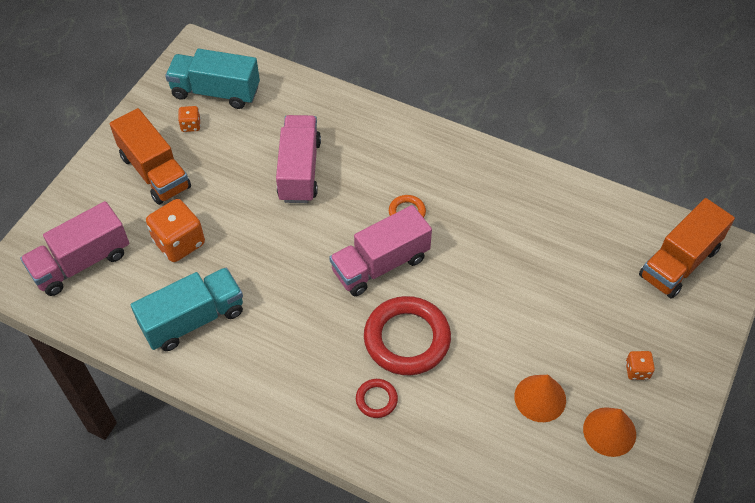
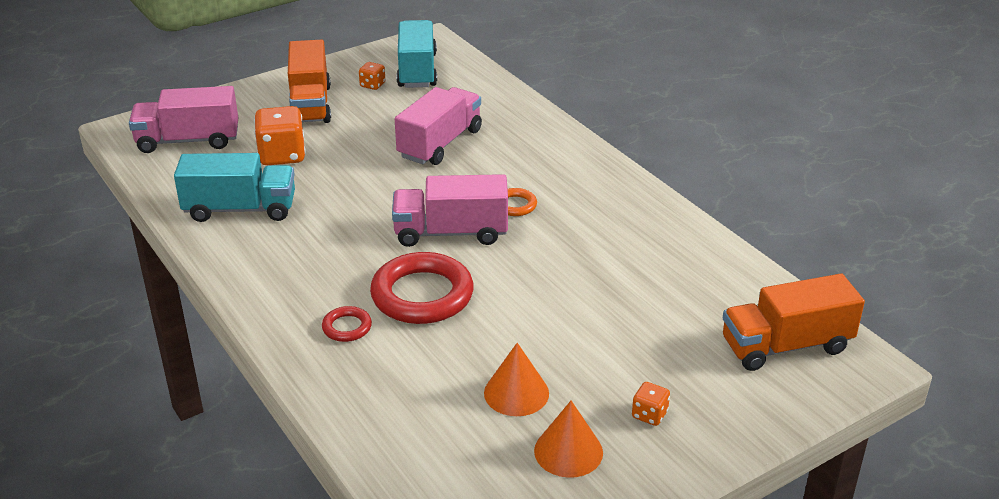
camera: 30 degrees right, 20 degrees down
turquoise truck [165,49,260,109] -> turquoise truck turned 45 degrees clockwise [396,20,437,88]

